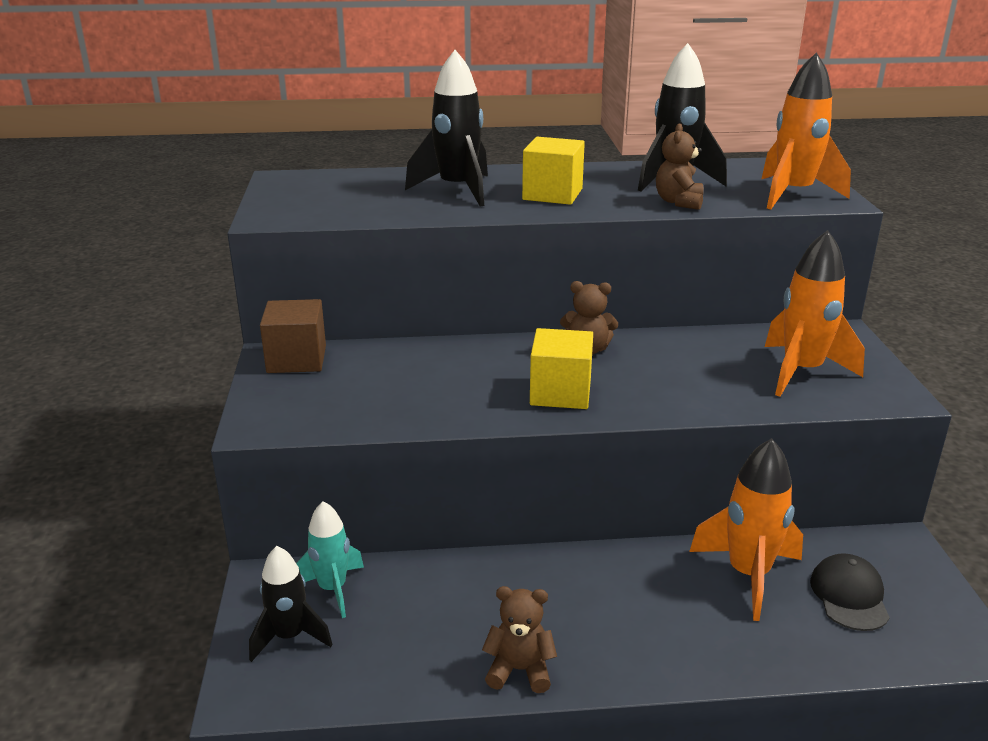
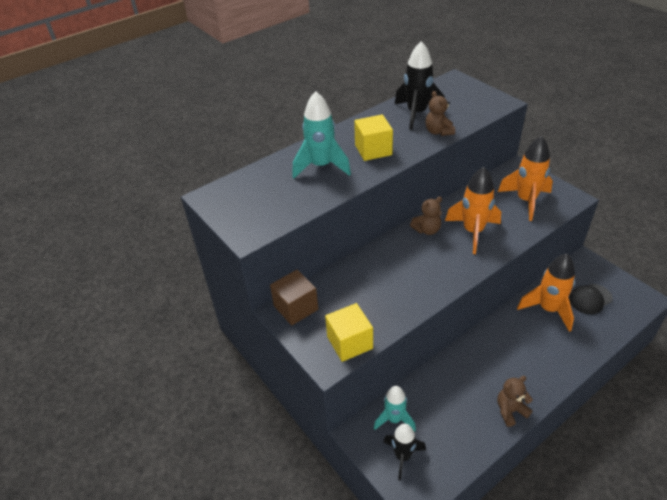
camera: 30 degrees left, 15 degrees up
black rocket [405,50,488,207] -> turquoise rocket [292,91,351,178]
yellow cube [530,328,593,409] -> yellow cube moved to [325,303,373,362]
orange rocket [761,53,851,209] -> orange rocket moved to [445,167,501,254]
black cap [810,553,890,631] -> black cap turned 90 degrees counterclockwise [569,284,613,314]

